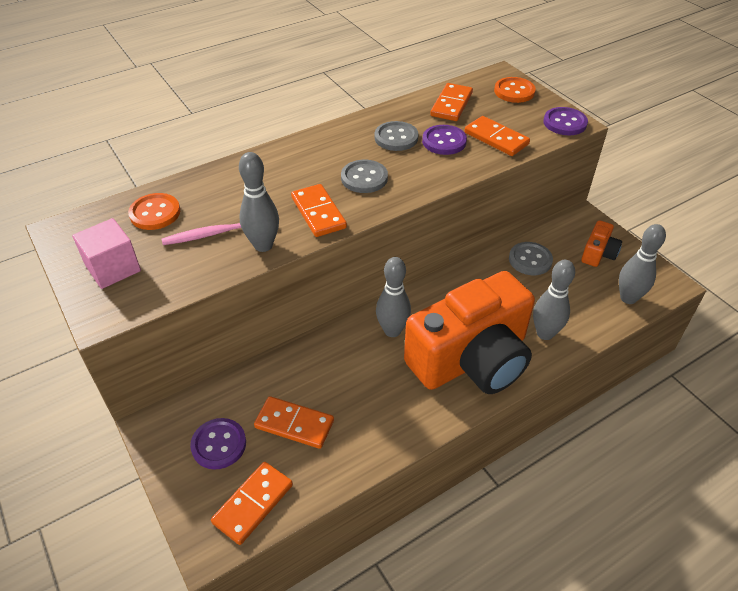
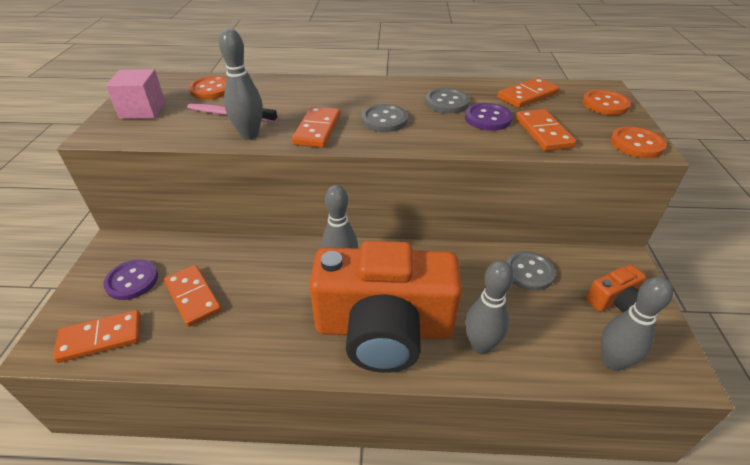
camera: 35 degrees right, 5 degrees down
purple button [543,107,588,135] -> orange button [610,126,667,158]

